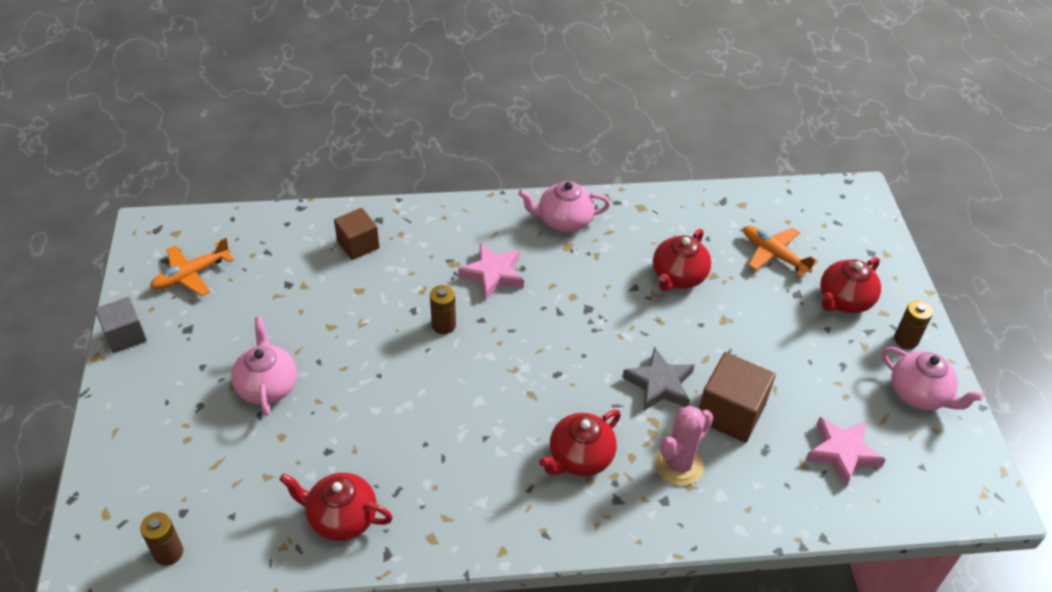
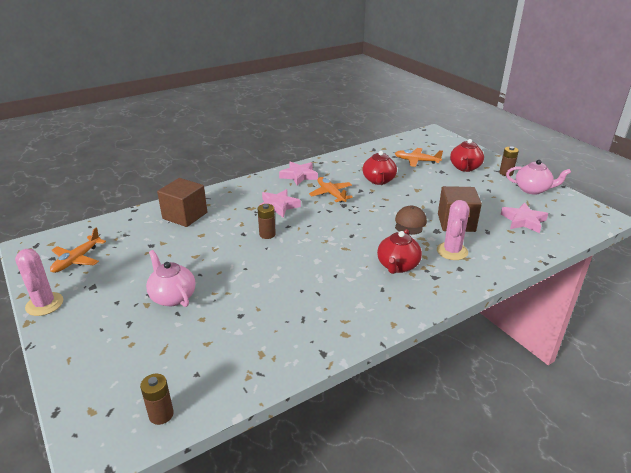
camera: 25 degrees left, 15 degrees down
grey cube [95,297,147,353] -> pink cactus [15,249,63,316]
red teapot [279,473,393,541] -> none
brown cube [334,208,380,260] -> brown cube [157,178,207,227], size x1.51
pink teapot [518,181,610,232] -> pink star [279,161,318,185]
grey star [623,347,694,412] -> brown cap [395,206,427,235]
none -> orange plane [309,177,353,203]

